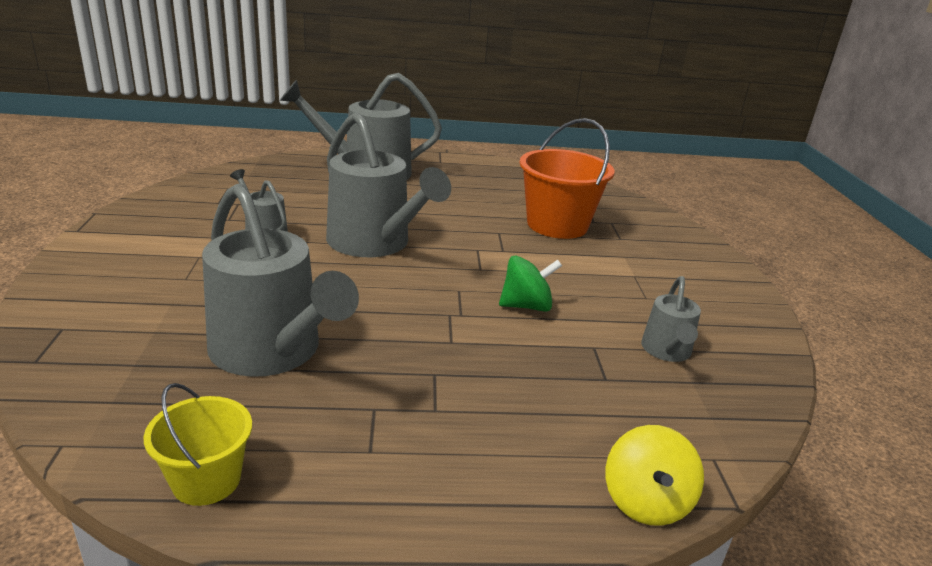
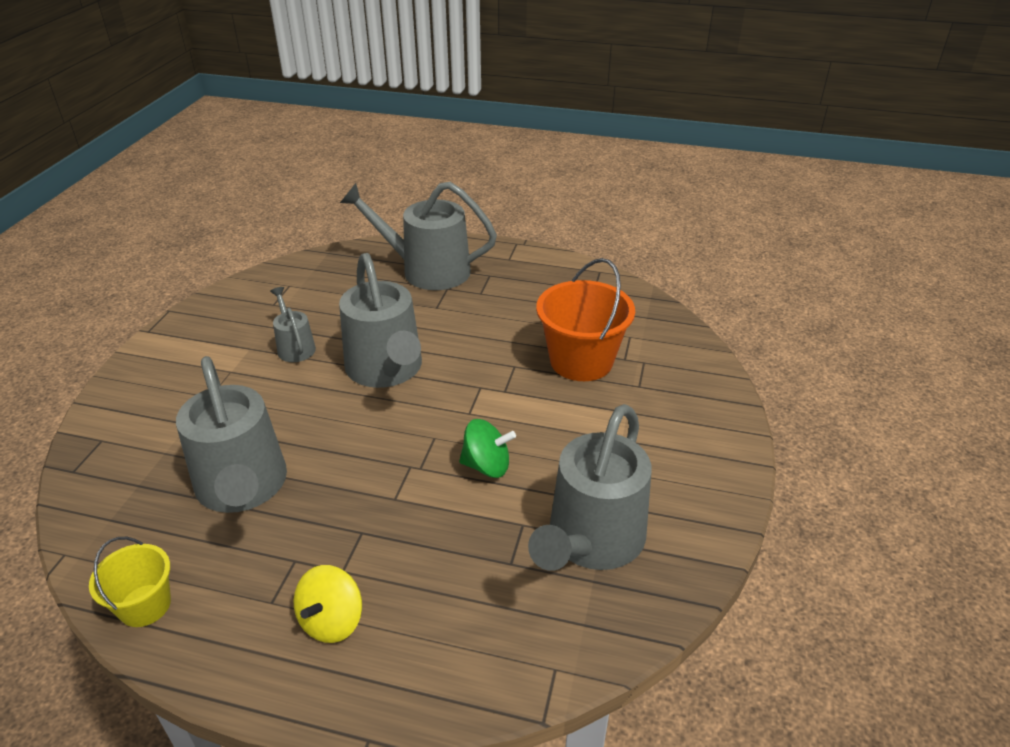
camera: 20 degrees right, 10 degrees up
yellow spinning top [605,425,704,526] -> yellow spinning top moved to [294,565,362,643]
grey watering can [641,276,701,362] -> grey watering can [528,404,651,571], size x2.01

